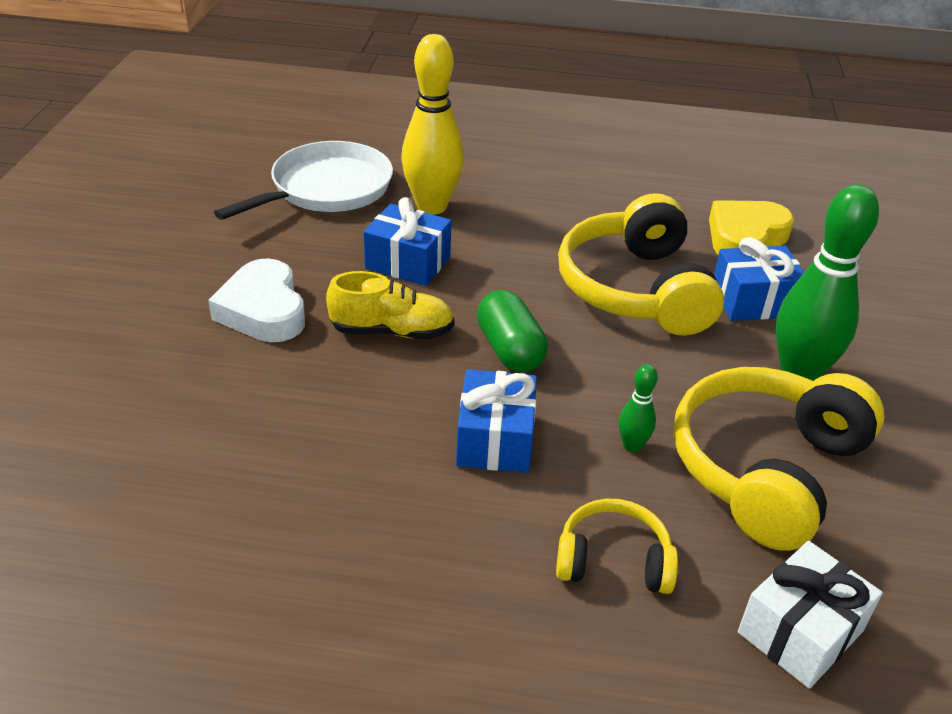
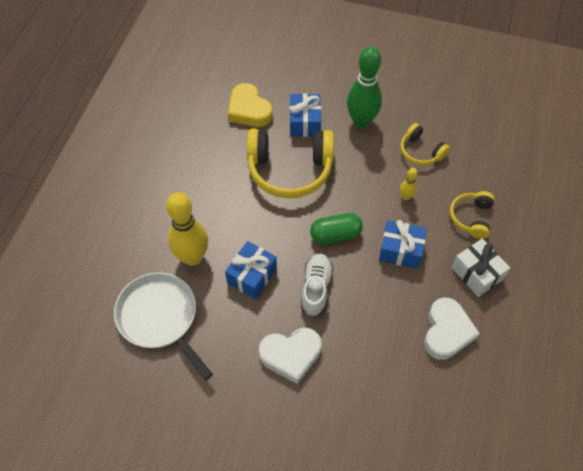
camera: 80 degrees left, 20 degrees up
yellow shoe [326,271,455,339] -> white shoe [301,254,333,317]
green bowling pin [619,364,658,452] -> yellow bowling pin [400,168,417,200]
yellow headphones [673,367,885,551] -> yellow headphones [400,123,450,166], size x0.52
white gift [738,541,883,689] -> white gift moved to [452,239,510,297]
none -> white heart [424,297,480,360]

